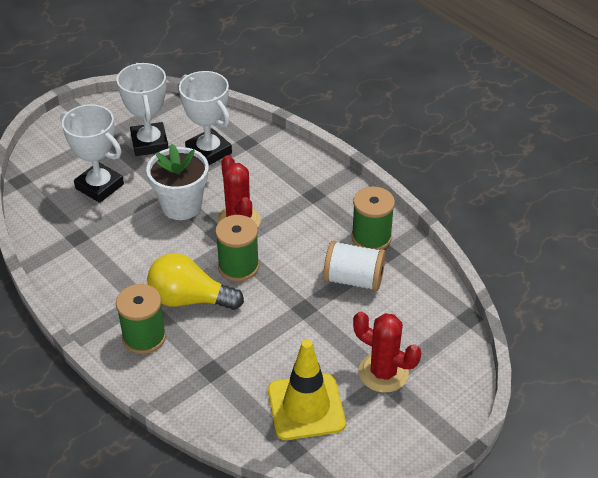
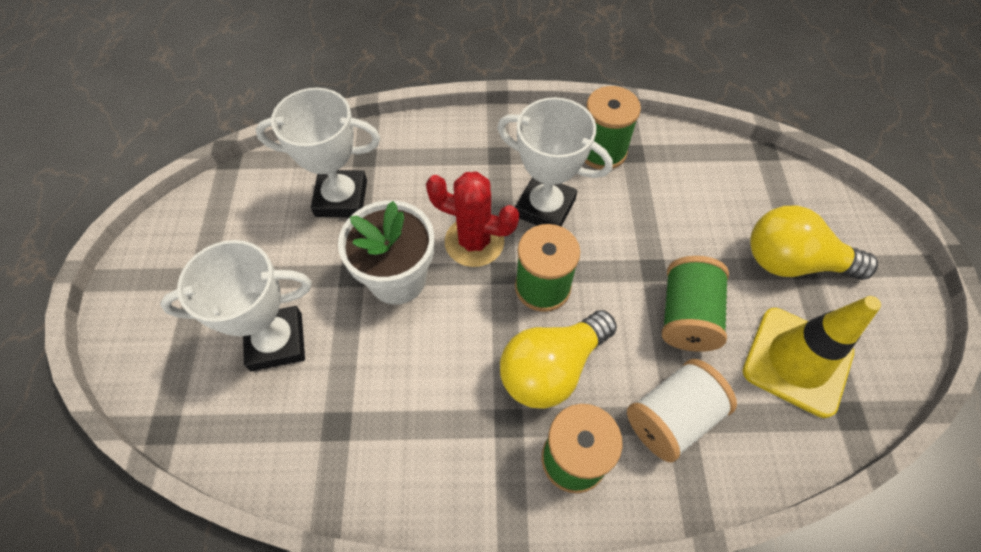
camera: 50 degrees left, 15 degrees up
white trophy [116,63,168,156] -> white trophy moved to [497,97,613,227]
white spool [323,241,386,291] -> white spool moved to [627,359,737,462]
red cactus [353,312,421,393] -> yellow light bulb [750,206,878,280]
none -> green spool [662,256,729,352]

